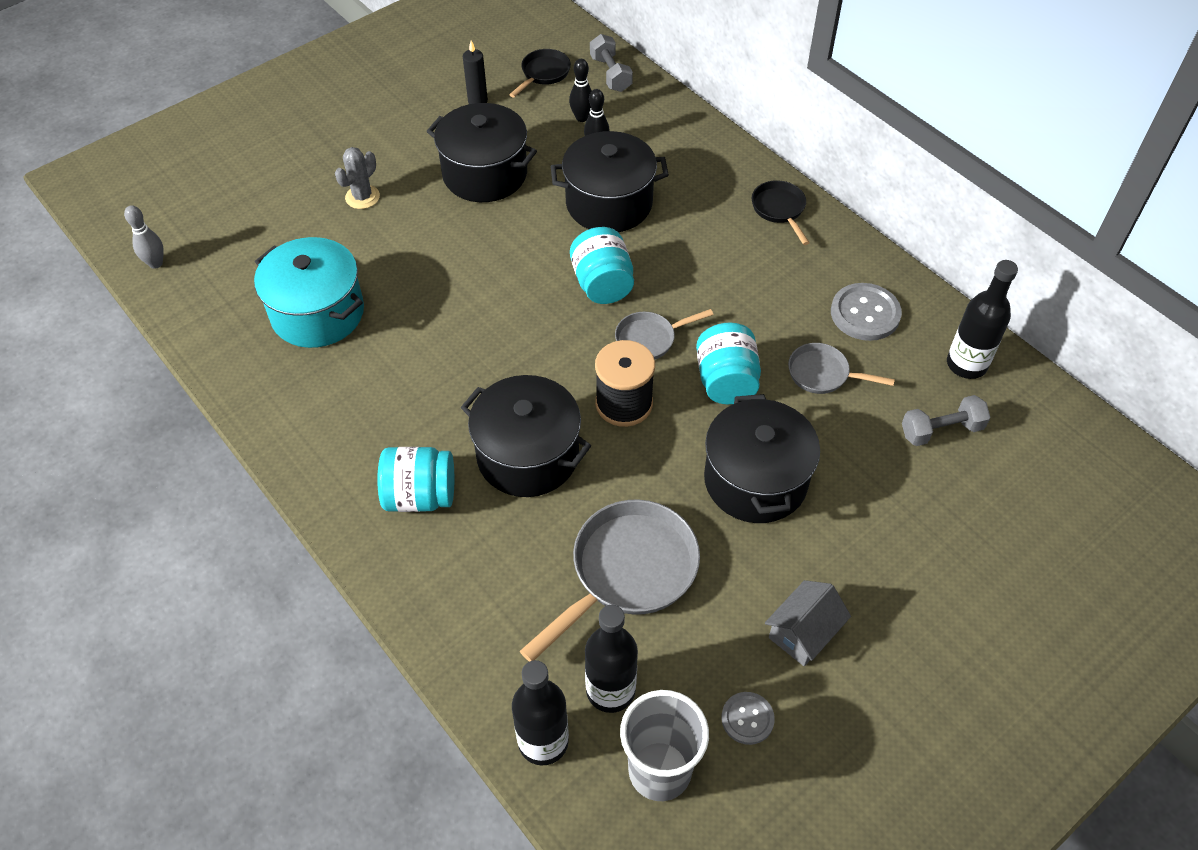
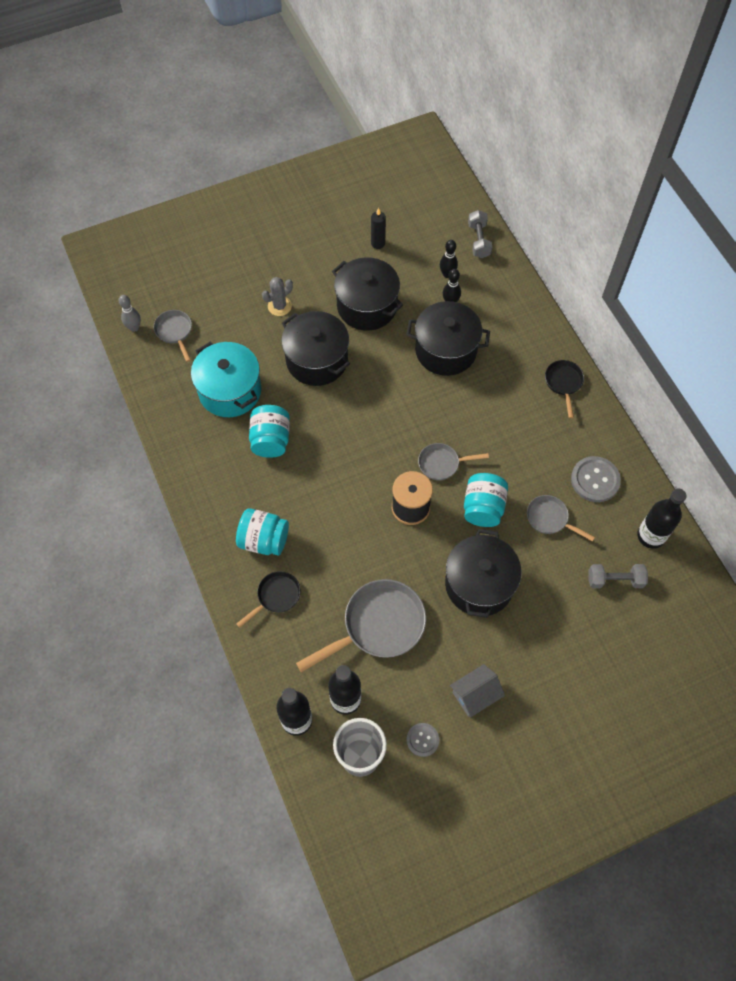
camera: 15 degrees right, 10 degrees up
black pot [461,375,591,497] -> black pot moved to [281,311,350,386]
black pan [509,49,571,98] -> black pan moved to [236,571,301,628]
turquoise jar [570,227,634,304] -> turquoise jar moved to [249,405,290,458]
none -> grey pan [154,310,192,362]

